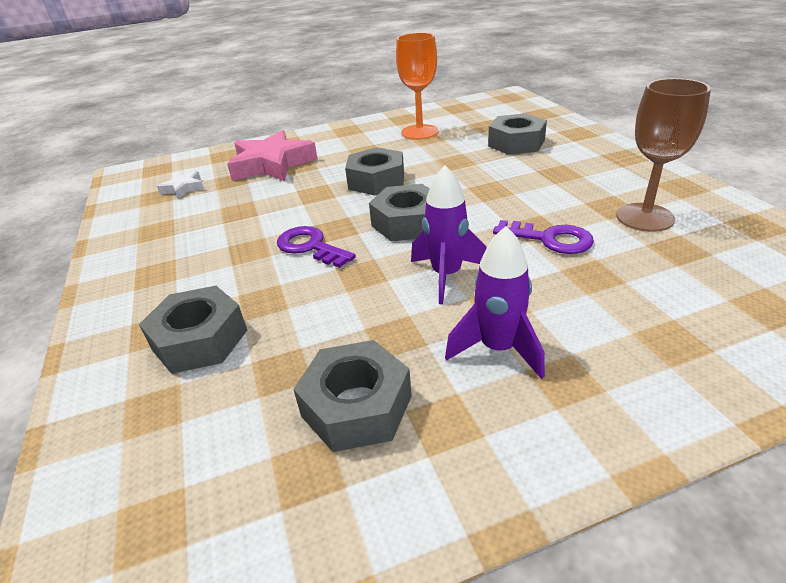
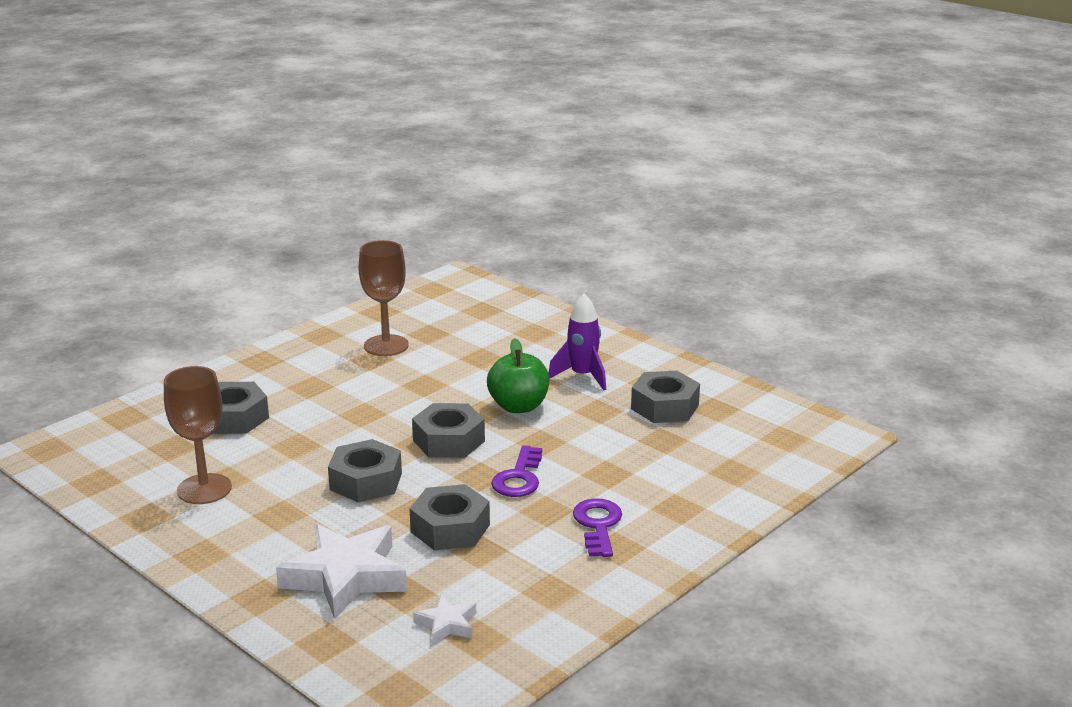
camera: 120 degrees left, 10 degrees down
grey nut [139,286,247,374] -> grey nut moved to [410,484,490,550]
pink star [227,130,318,181] -> white star [276,524,407,619]
orange goblet [396,33,439,140] -> brown goblet [164,366,232,504]
purple rocket [411,165,486,304] -> green apple [487,338,549,413]
purple key [493,220,594,254] -> purple key moved to [573,498,622,557]

